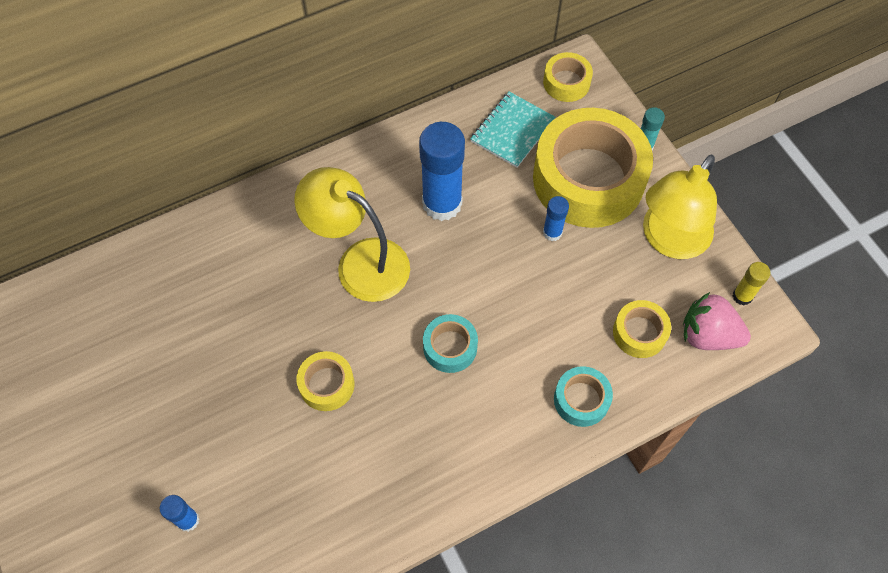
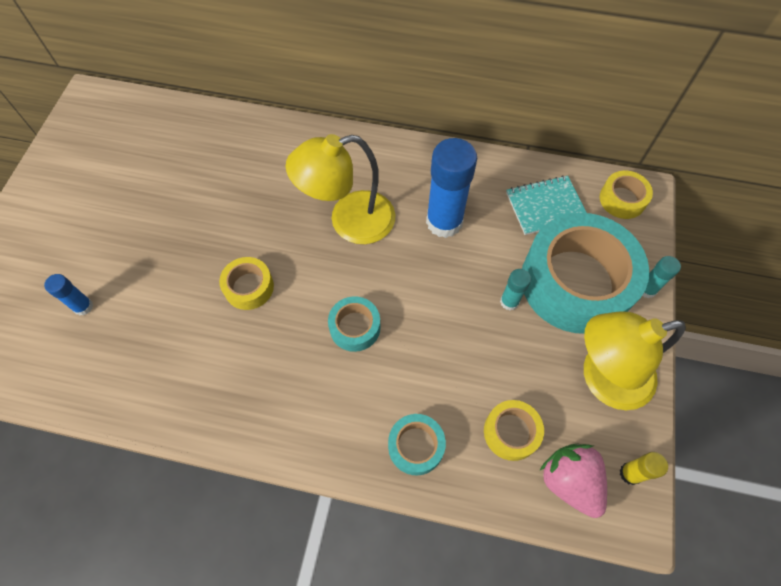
camera: 40 degrees right, 0 degrees up
yellow lamp [294,167,410,302] -> yellow lamp turned 90 degrees counterclockwise [286,134,395,244]
yellow tape [533,108,653,228] -> turquoise tape [522,213,649,334]
blue glue stick [543,196,569,241] -> turquoise glue stick [500,269,531,311]

